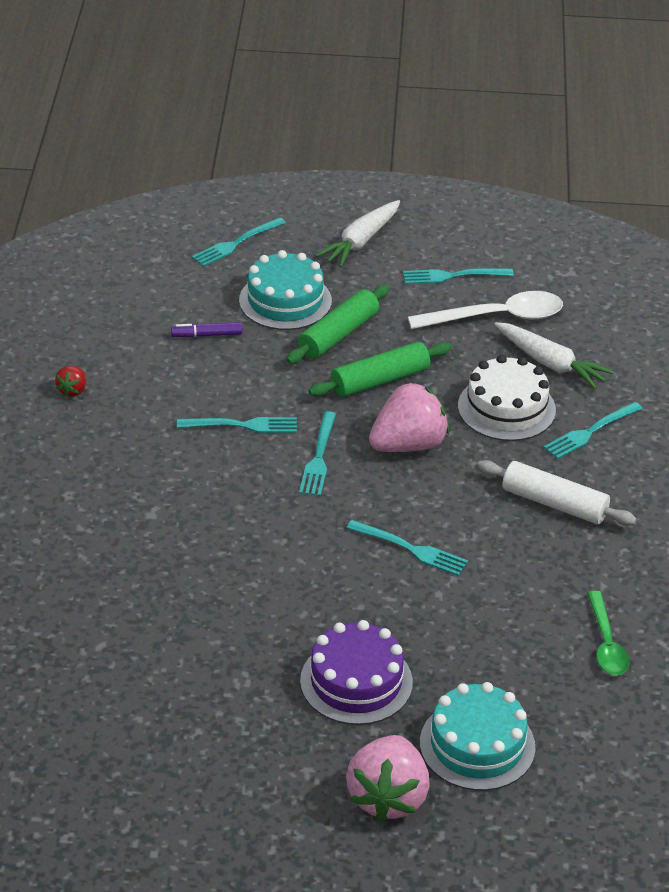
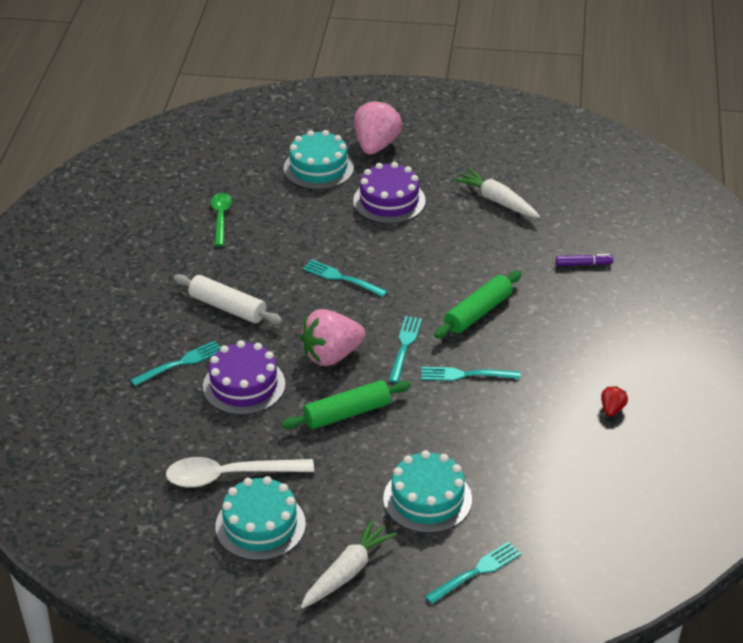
camera: 175 degrees left, 0 degrees up
purple marker [171,322,242,338] -> purple marker moved to [556,254,613,266]
green rolling pin [286,285,390,364] -> green rolling pin moved to [434,271,522,338]
turquoise fork [403,268,514,284] -> turquoise cake [215,476,306,561]
white cake [458,355,556,441] -> purple cake [203,340,285,415]
white carrot [495,322,614,389] -> white carrot moved to [453,168,540,218]

